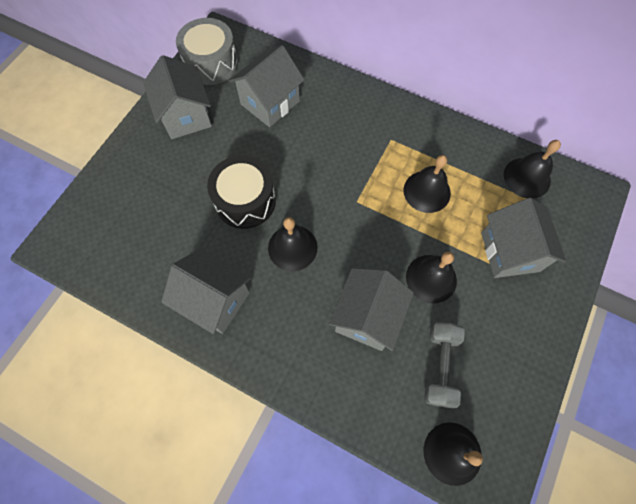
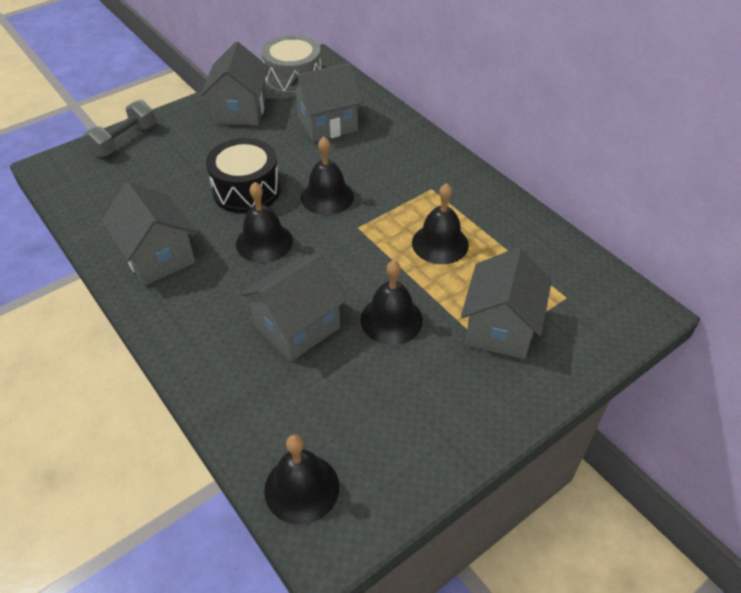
camera: 25 degrees right, 20 degrees down
grey dumbbell [424,322,465,408] -> grey dumbbell moved to [83,100,156,157]
black bell [504,140,561,199] -> black bell moved to [301,137,354,215]

